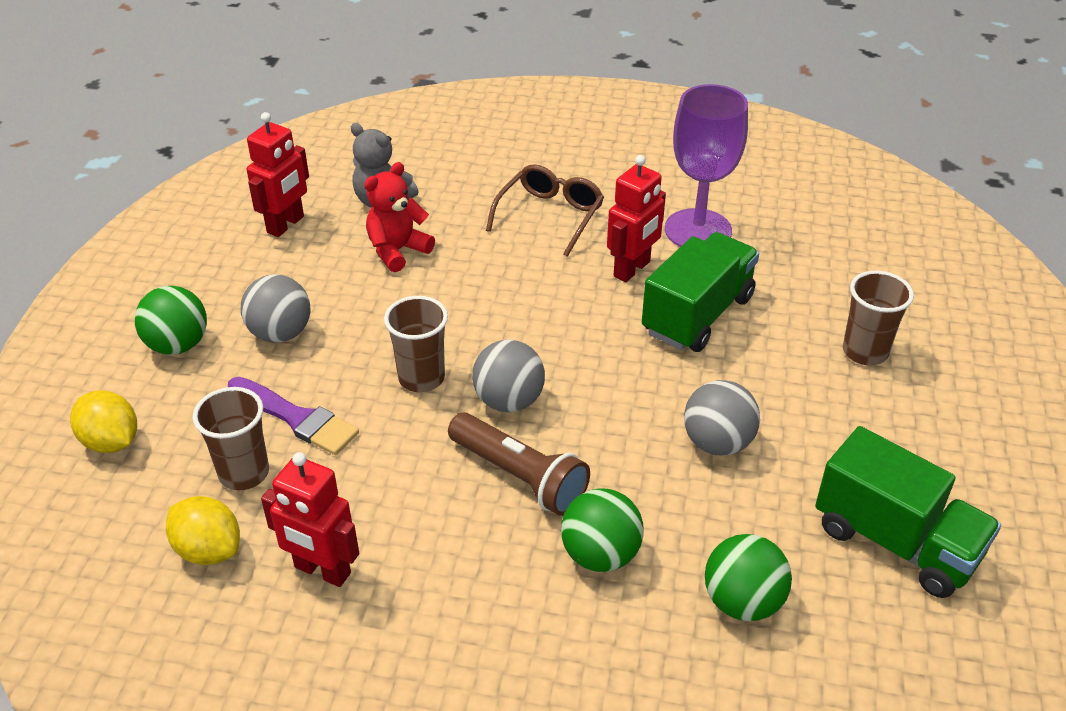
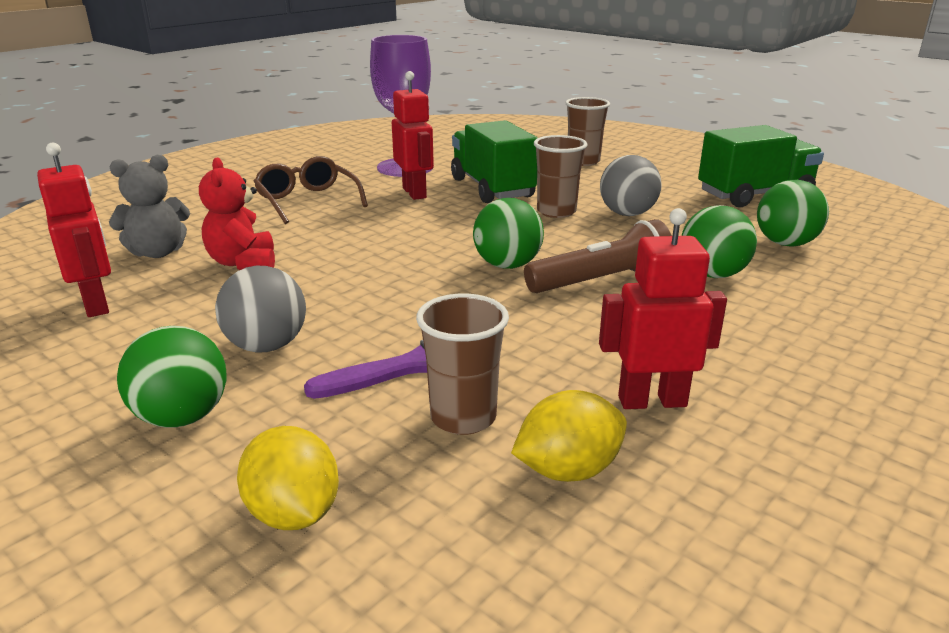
camera: 60 degrees left, 15 degrees down
yellow lemon [70,390,137,453] -> yellow lemon turned 75 degrees clockwise [237,426,339,530]
red robot [261,452,359,587] -> red robot turned 150 degrees counterclockwise [599,208,727,409]
brown cup [384,296,448,392] -> brown cup moved to [534,135,587,218]
grey ball [472,340,545,412] -> green ball [473,198,544,269]

